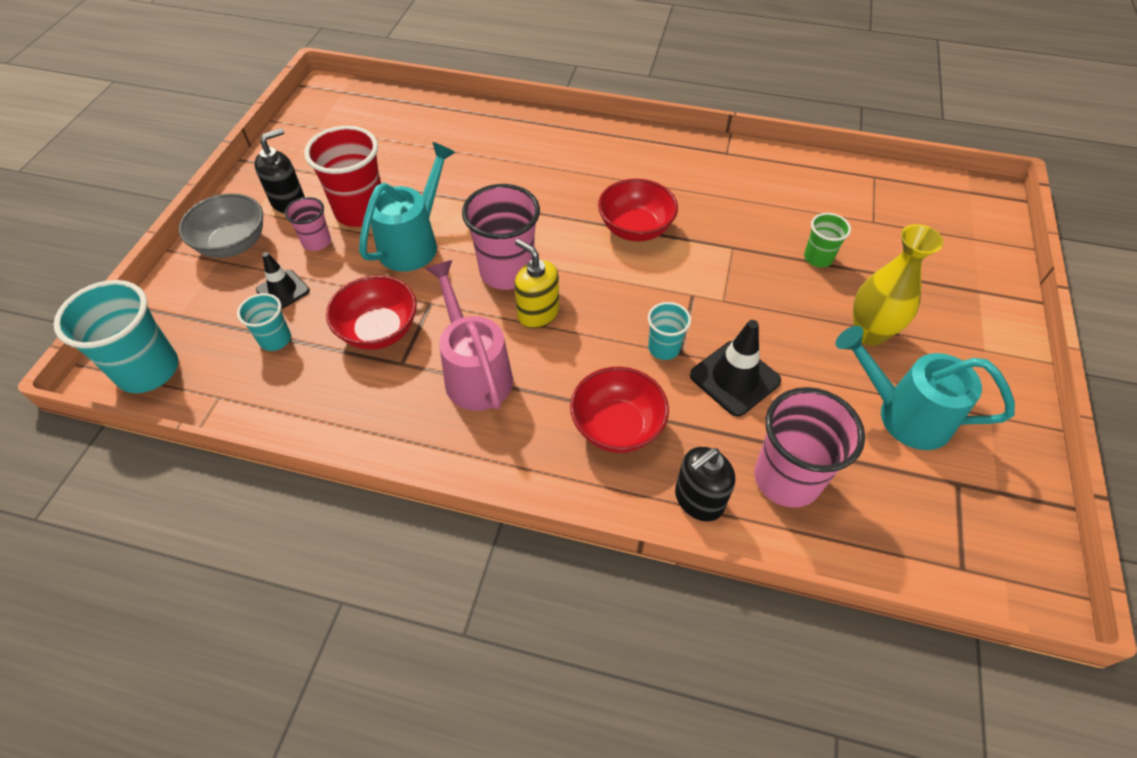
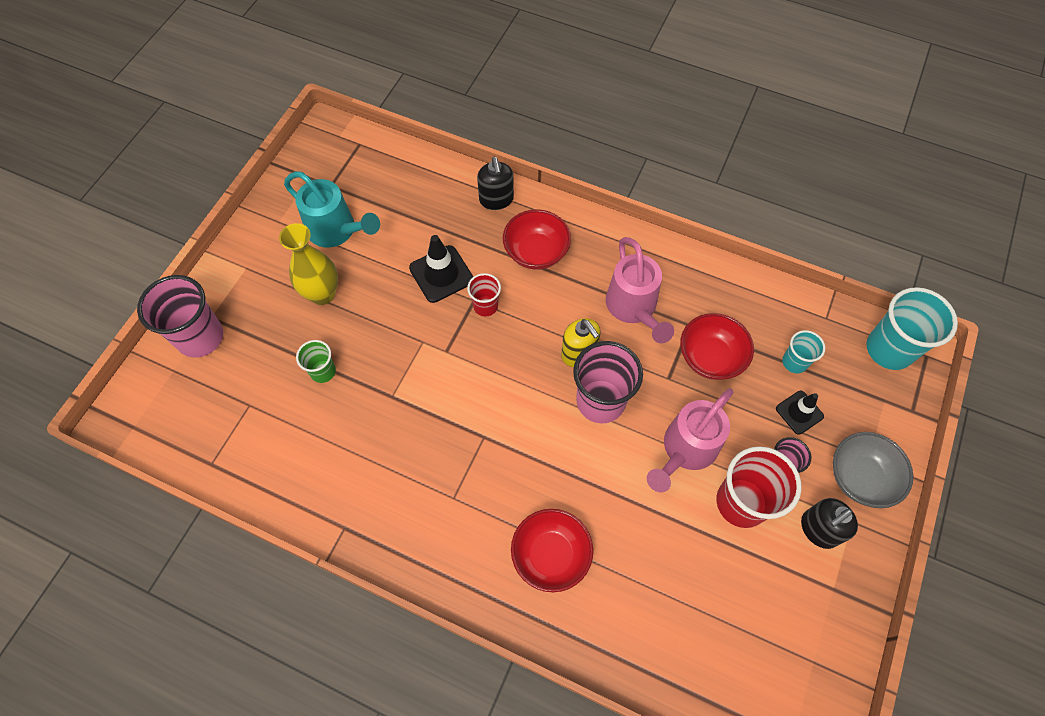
camera: 170 degrees left, 10 degrees up
turquoise watering can [359,142,456,272] -> pink watering can [647,388,733,493]
red bowl [598,179,678,241] -> red bowl moved to [511,509,593,592]
turquoise cup [648,302,691,360] -> red cup [467,273,501,316]
black soap dispenser [675,447,735,522] -> black soap dispenser turned 105 degrees clockwise [477,157,514,210]
pink cup [754,387,865,508] -> pink cup moved to [137,275,223,358]

